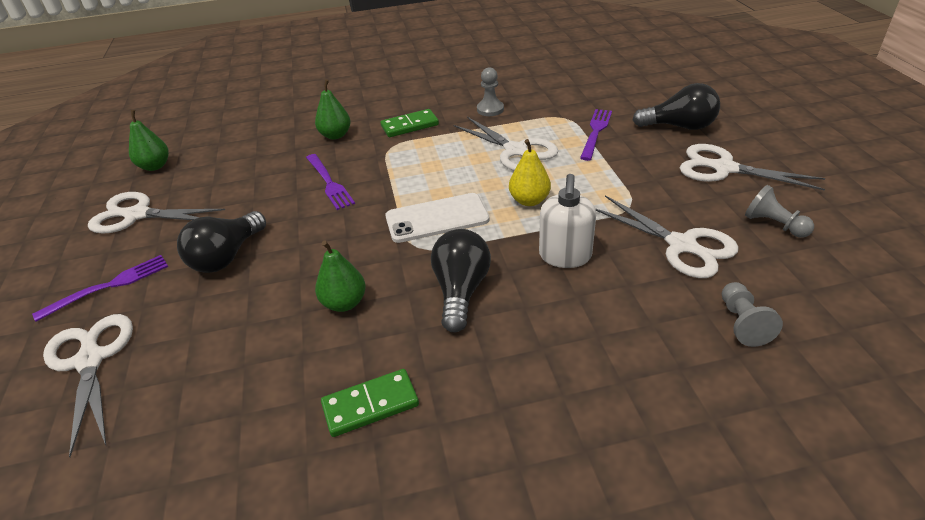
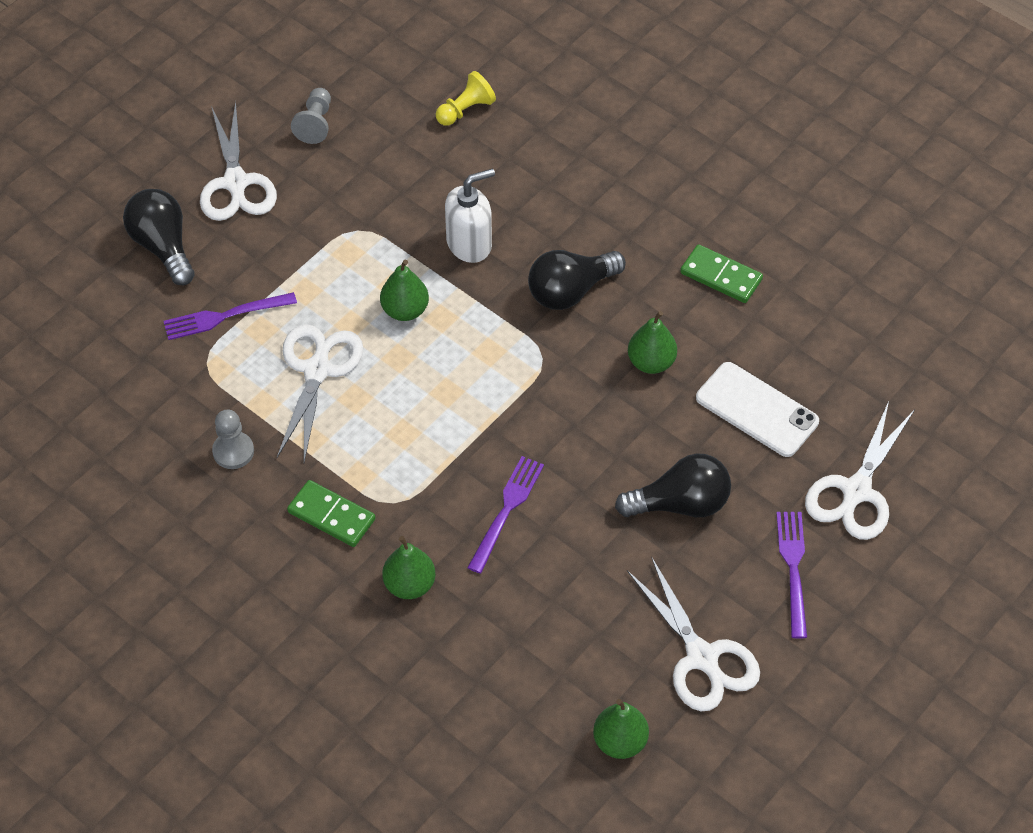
camera: 130 degrees left, 15 degrees up
purple fork [32,255,168,322] -> purple fork turned 75 degrees clockwise [776,512,807,639]
white phone [385,193,489,243] -> white phone moved to [696,362,819,457]
yellow pear [509,139,551,206] -> green pear [380,260,429,321]
white scissors [595,195,739,278] -> none
grey pawn [722,282,783,347] -> yellow pawn [436,71,496,126]

